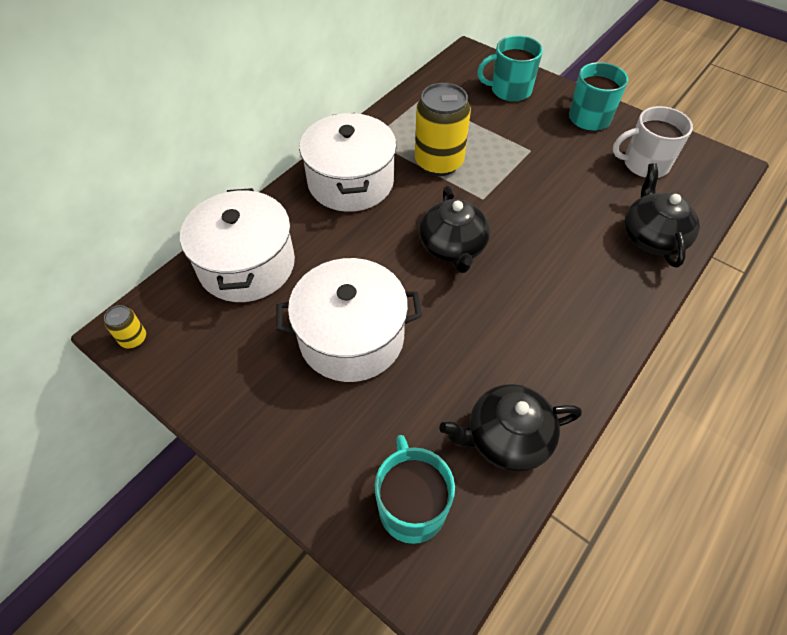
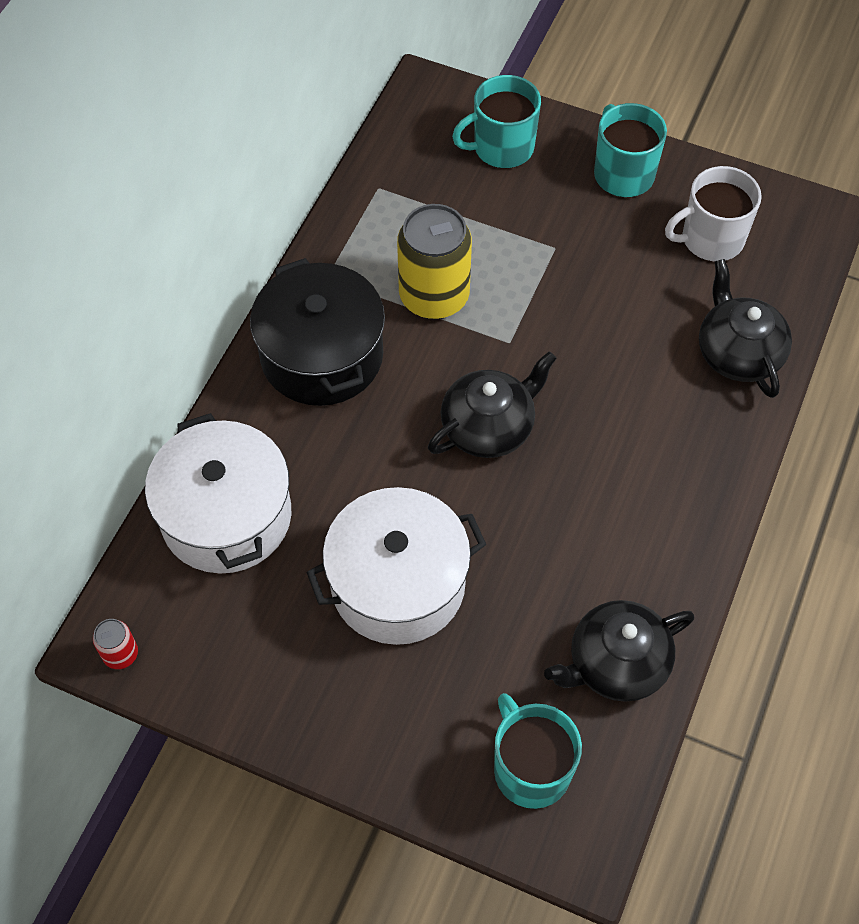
camera: 15 degrees left, 5 degrees up
yellow can [104,305,146,348] -> red can [93,619,138,669]
white pot [299,113,397,212] -> black pot [250,258,385,406]
black teapot [419,186,490,273] -> black teapot turned 105 degrees counterclockwise [428,351,557,458]

